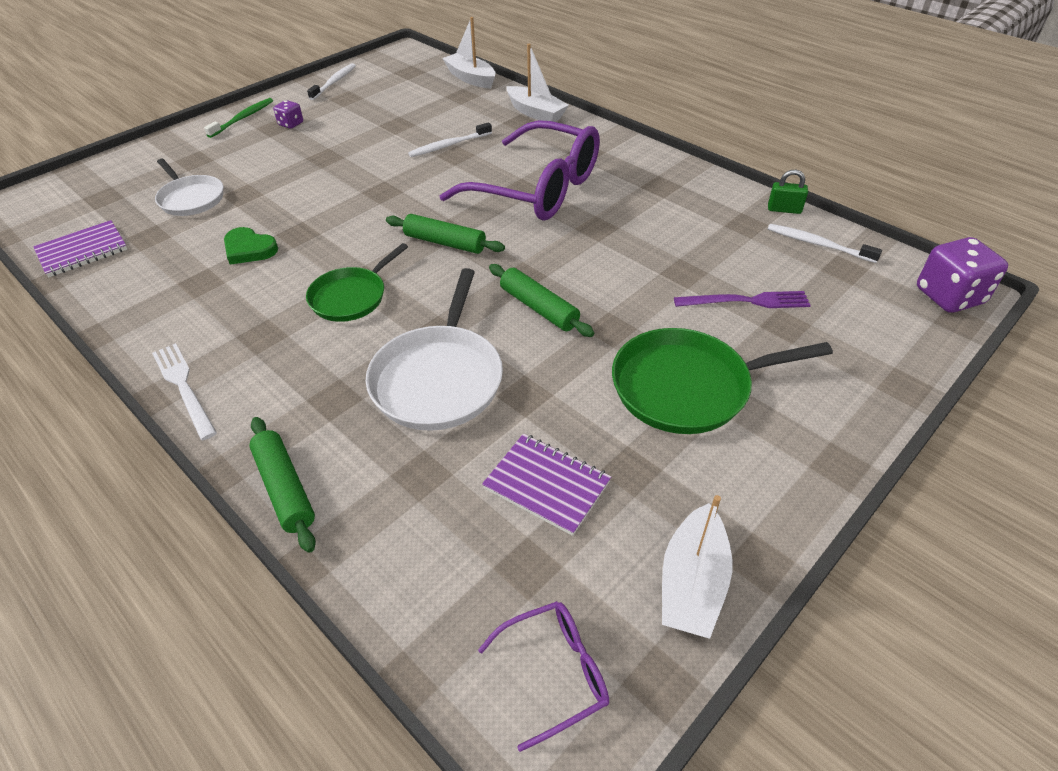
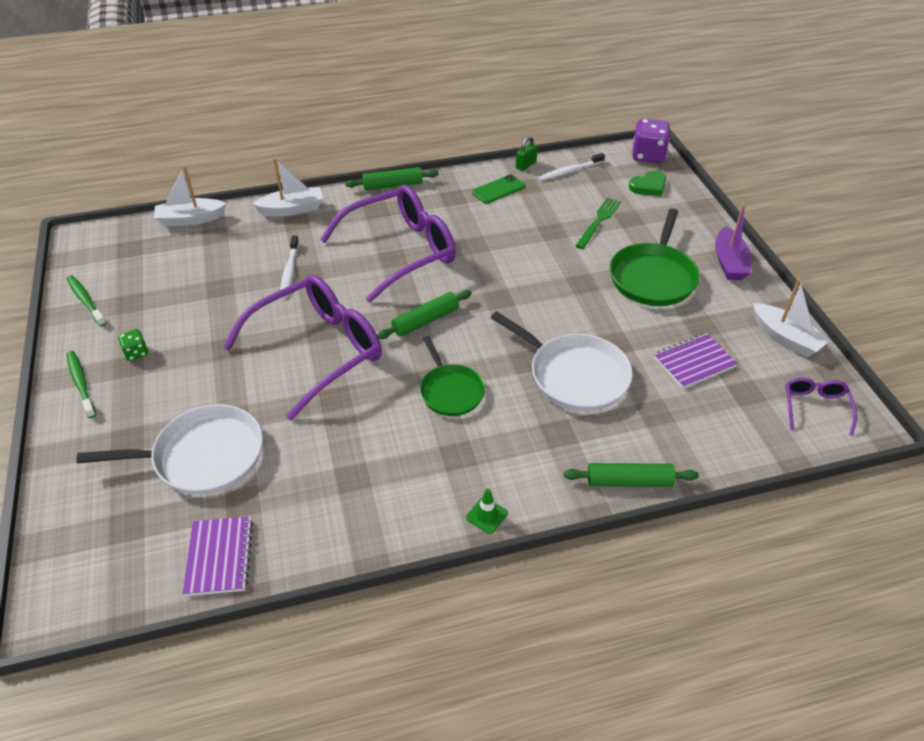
camera: 60 degrees left, 0 degrees up
white fork [152,343,217,440] -> green traffic cone [466,488,508,534]
white pan [155,159,223,216] -> white pan [76,404,263,495], size x1.55
green heart [224,227,278,265] -> green heart moved to [629,170,666,196]
purple dice [273,100,303,129] -> green dice [118,329,148,361]
white toothbrush [307,63,356,100] -> green toothbrush [67,275,106,327]
green rolling pin [489,264,594,337] -> green rolling pin moved to [346,167,439,190]
purple fork [674,291,811,308] -> green fork [575,198,621,249]
none -> purple glasses [223,275,382,420]
none -> green phone [472,174,525,204]
none -> purple boat [715,204,751,280]

